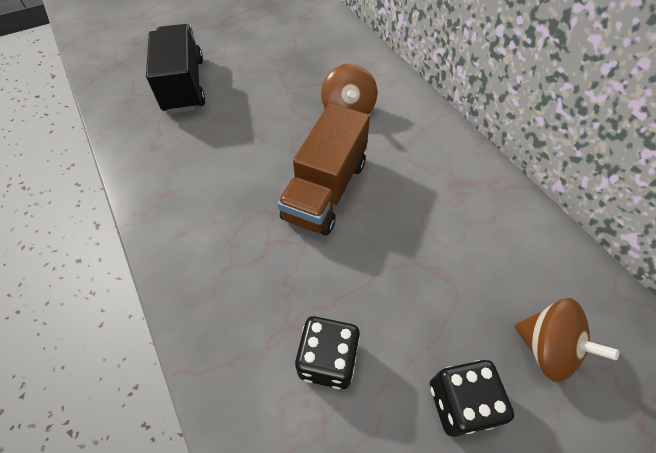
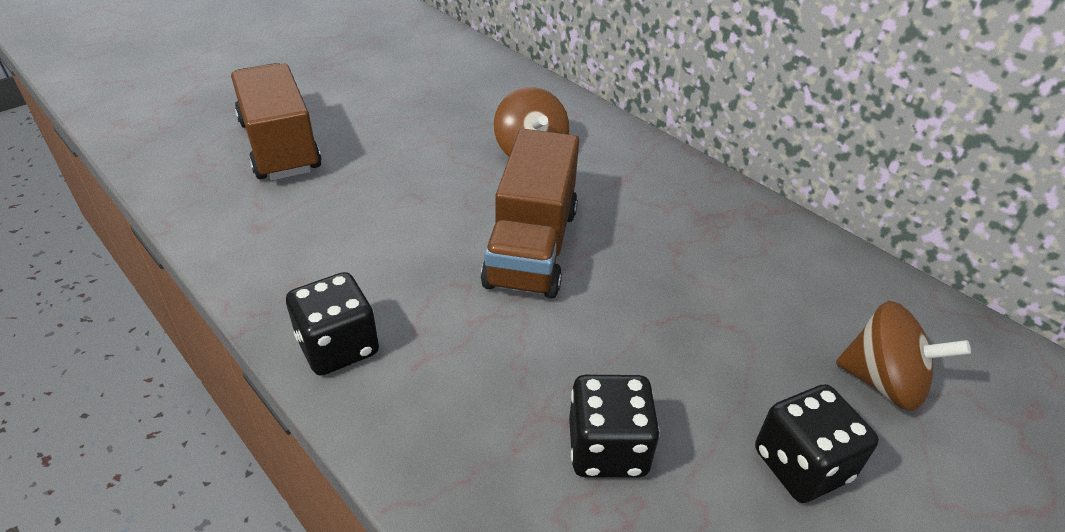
camera: 15 degrees left, 15 degrees down
black truck [146,24,205,114] -> brown truck [231,63,321,181]
none -> black dice [286,272,379,376]

